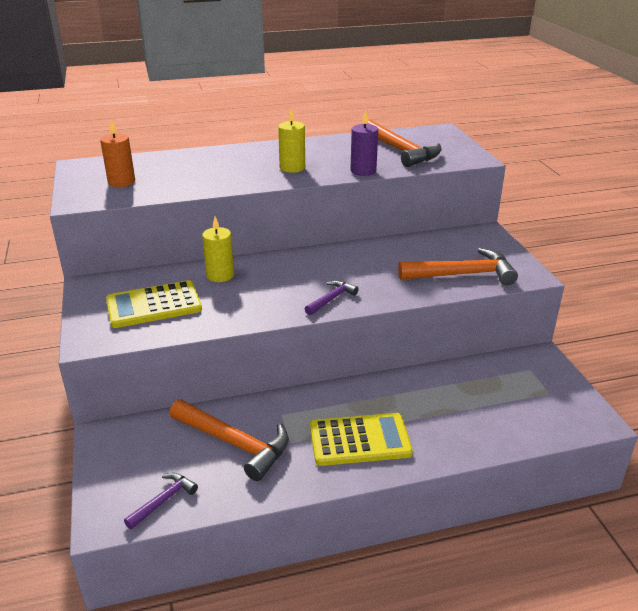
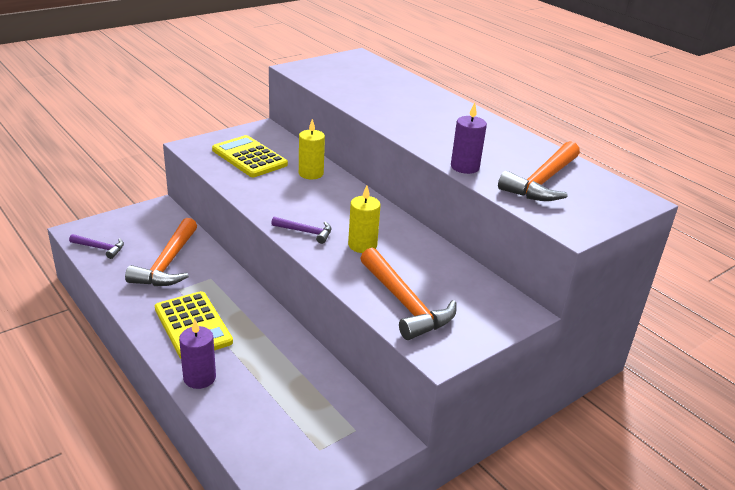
camera: 65 degrees right, 0 degrees up
orange candle [100,120,135,187] -> none
yellow candle [278,108,305,173] -> yellow candle moved to [348,185,381,253]
none -> purple candle [179,319,216,389]

